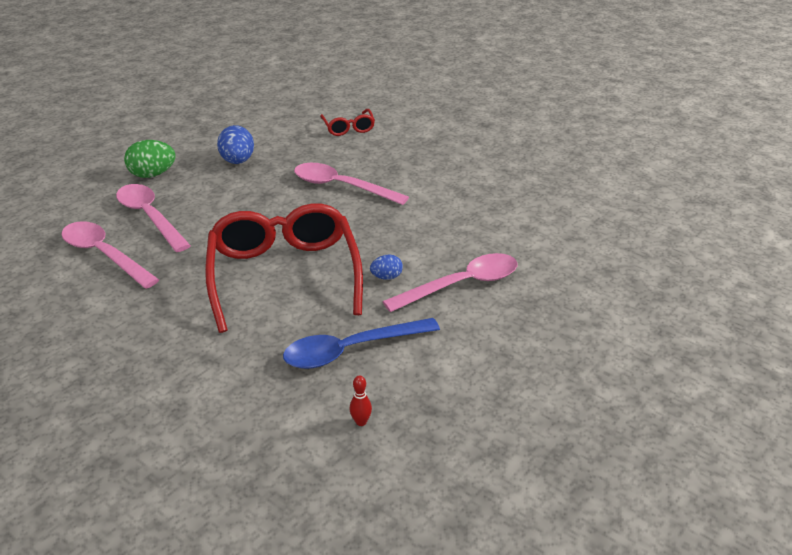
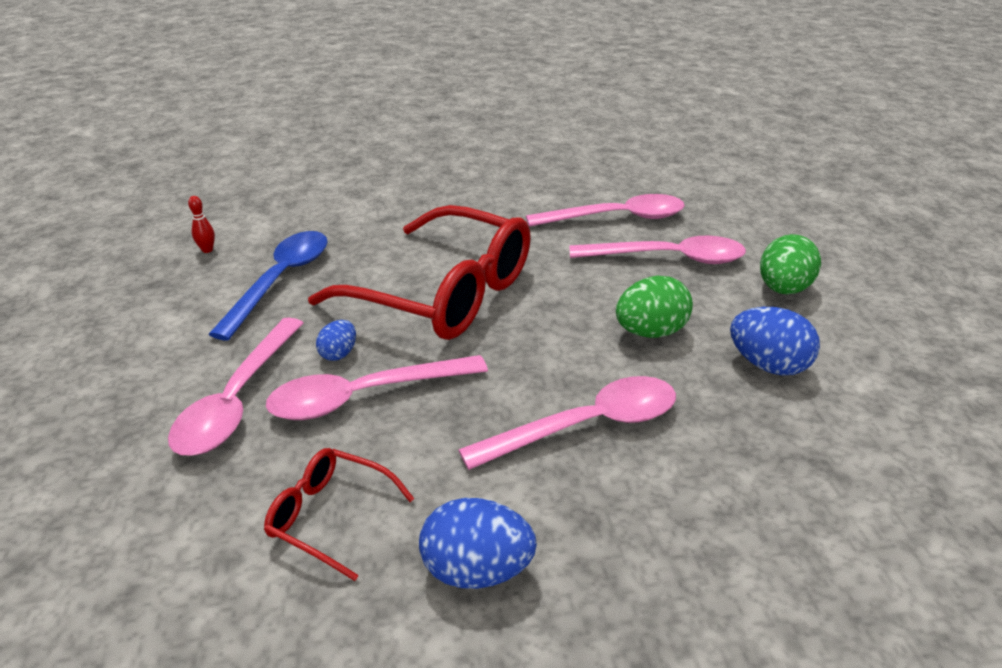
camera: 130 degrees right, 0 degrees up
red glasses [320,109,375,136] -> red glasses moved to [264,448,414,581]
none -> pink spoon [266,355,488,420]
none -> blue egg [419,498,537,589]
none -> green egg [616,276,693,338]

